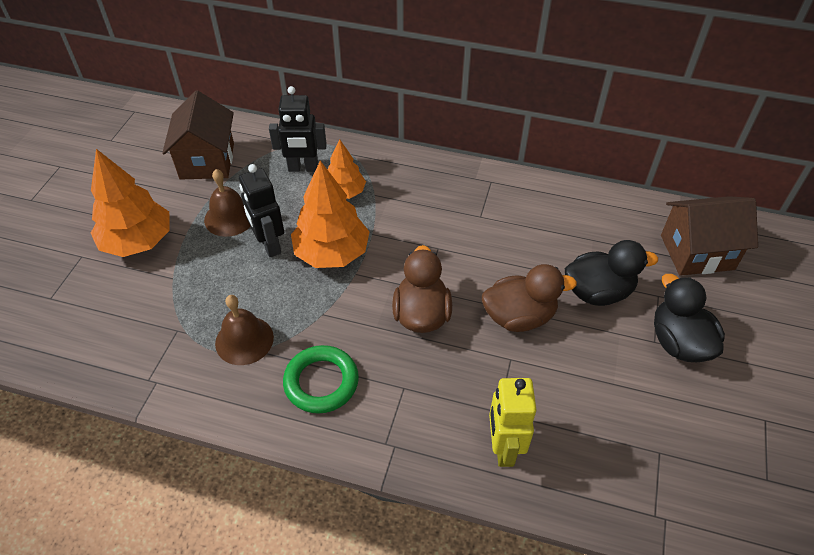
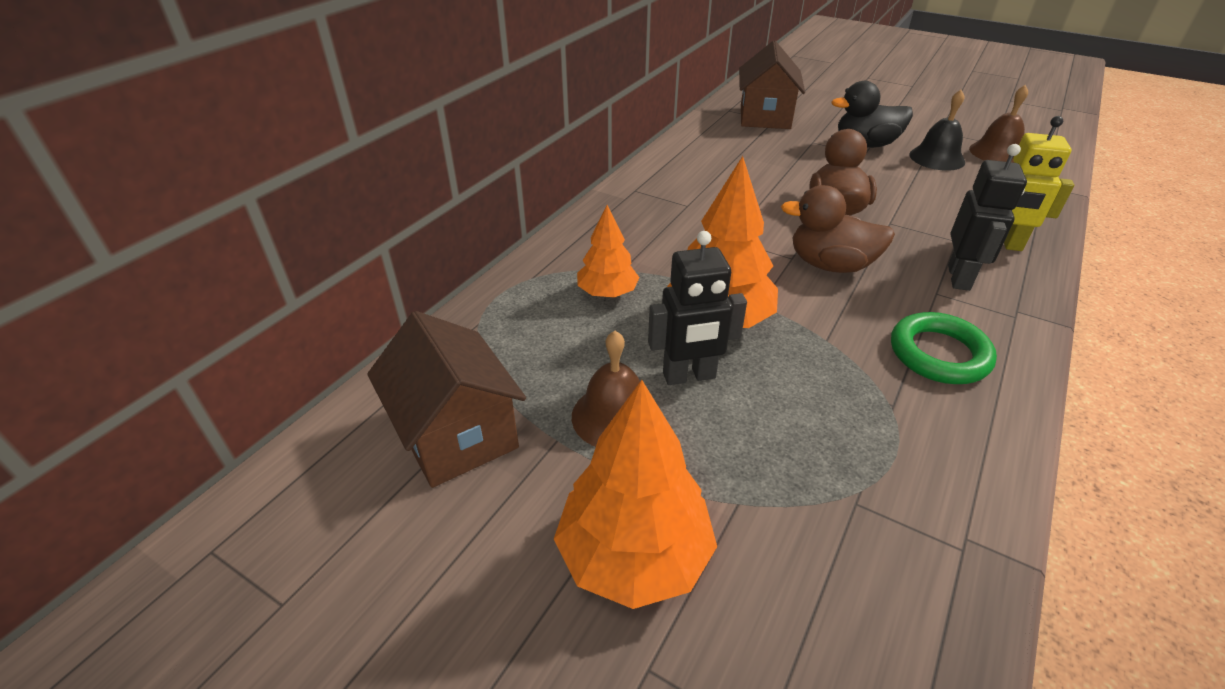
camera: 75 degrees left, 10 degrees down
brown house [162,90,234,180] -> brown house turned 45 degrees clockwise [367,311,526,488]
brown bell [215,295,274,365] -> brown bell moved to [969,85,1028,163]
black robot [269,86,327,172] -> black robot moved to [948,144,1027,291]
black duck [565,240,658,306] -> none
none -> black bell [909,90,965,171]

